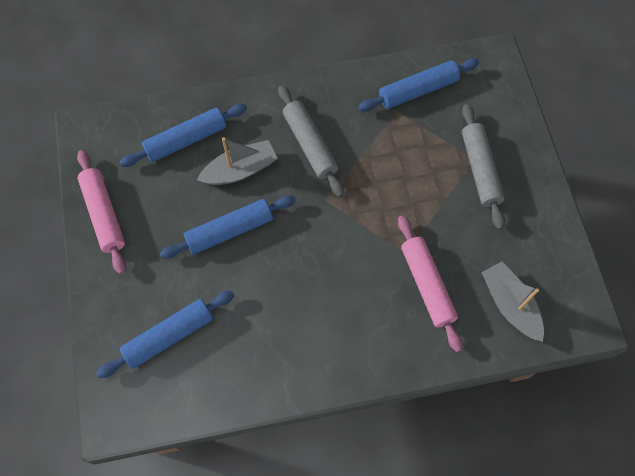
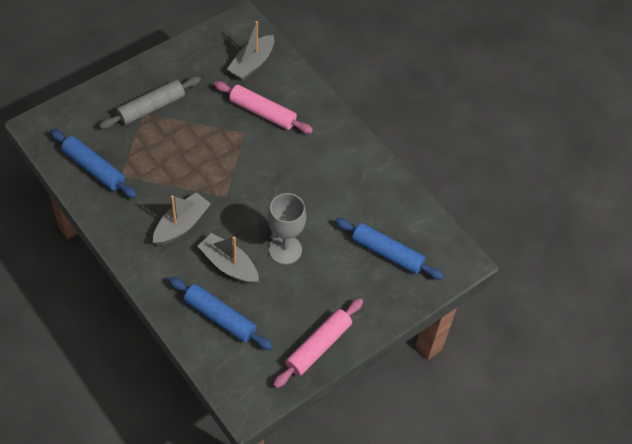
camera: 120 degrees left, 10 degrees down
blue rolling pin [160,195,296,259] -> grey goblet [268,193,306,265]
grey rolling pin [278,85,344,197] -> grey boat [153,192,211,245]
pink rolling pin [398,215,462,352] -> pink rolling pin turned 75 degrees clockwise [214,81,313,134]

